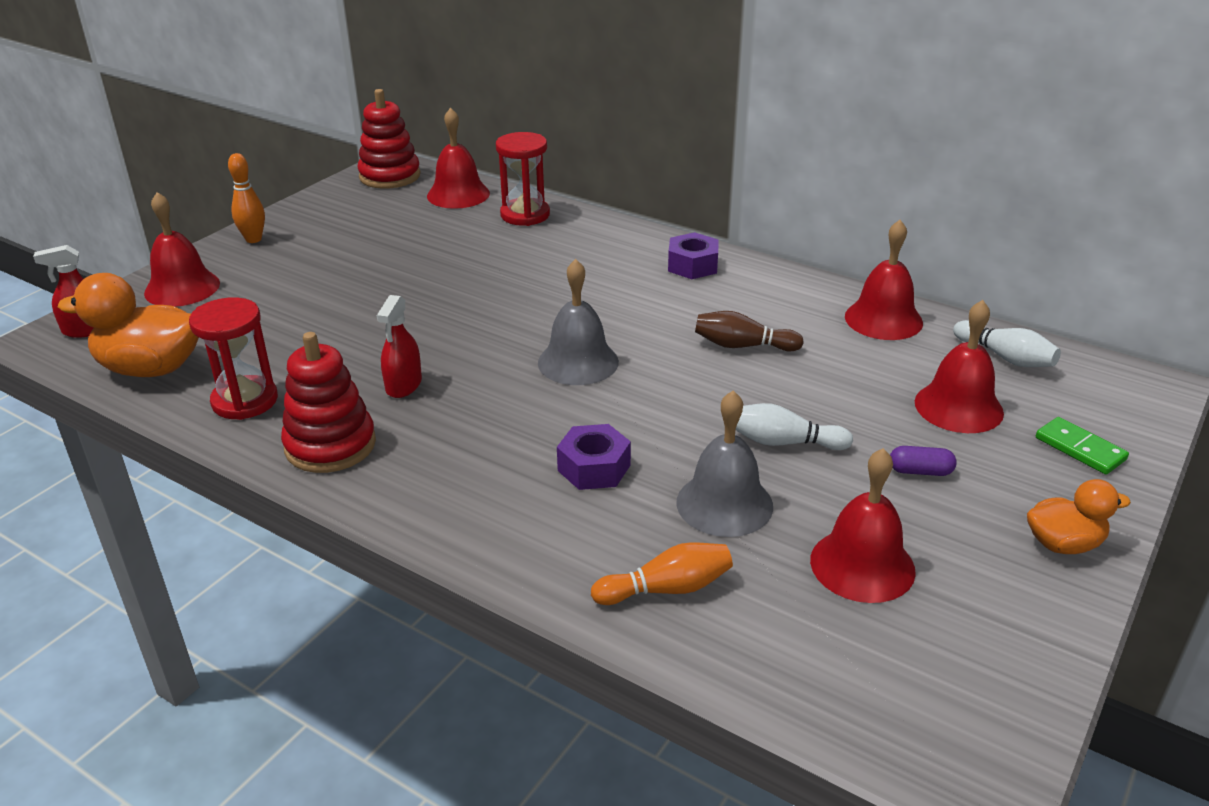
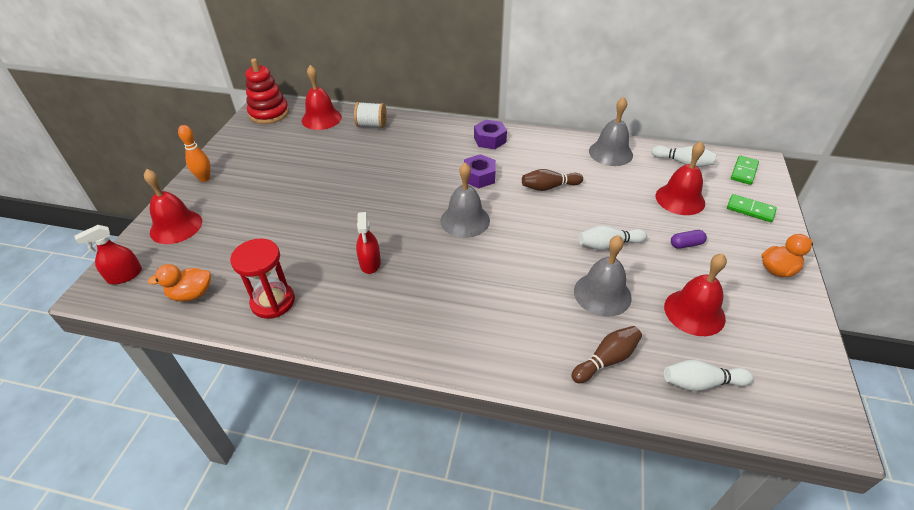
camera: 20 degrees left, 10 degrees up
orange duck [58,273,199,377] -> orange duck [148,264,211,302], size x0.59
red stacking toy [281,332,376,473] -> none
red hourglass [496,132,550,226] -> white spool [354,102,387,128]
purple nut [557,424,631,490] -> purple nut moved to [464,154,496,188]
orange bowling pin [591,542,733,605] -> brown bowling pin [571,326,642,383]
red bell [845,220,923,340] -> grey bell [589,97,633,166]
none -> white bowling pin [664,360,753,391]
none -> green domino [731,155,759,185]

